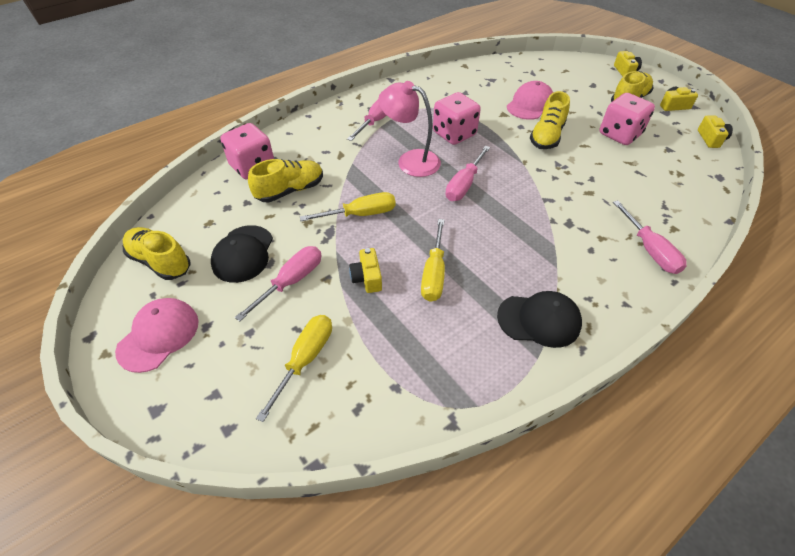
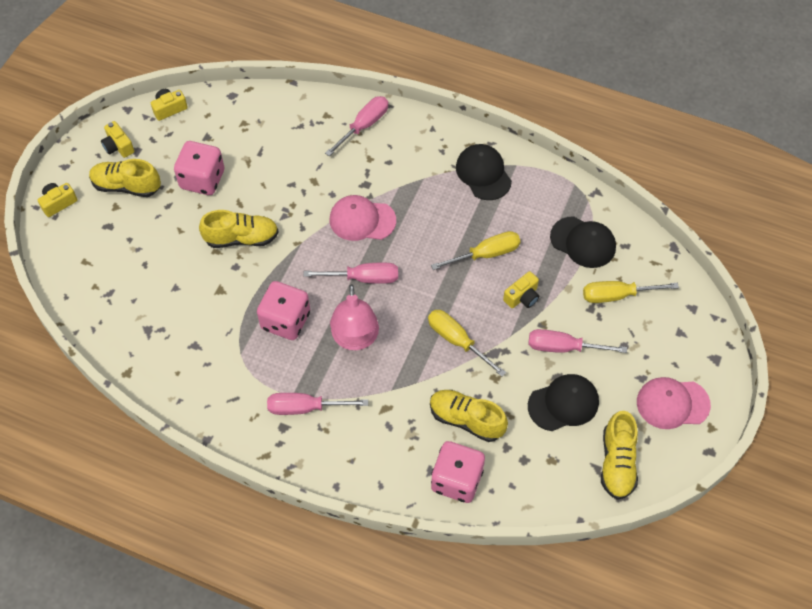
camera: 120 degrees left, 10 degrees up
pink cap [507,81,553,120] -> pink cap moved to [330,195,396,241]
none -> black cap [550,216,616,268]

